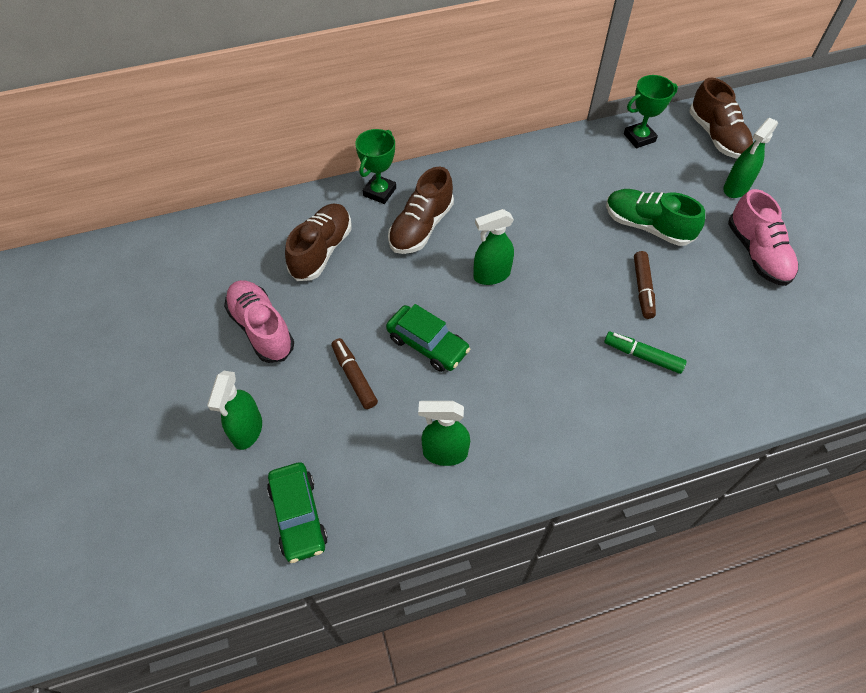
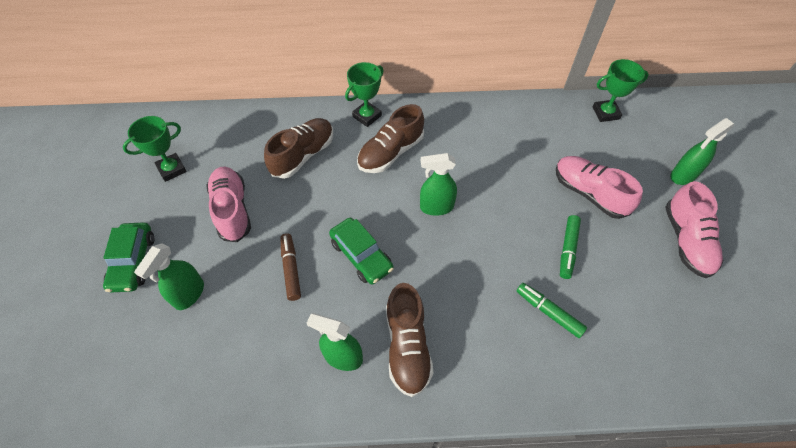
camera: 15 degrees right, 0 degrees up
green car [267,462,328,563] -> green car moved to [103,222,154,293]
green shoe [606,189,705,246] -> pink shoe [556,156,643,219]
brown marker [634,251,656,319] -> green marker [560,215,581,279]
brown shoe [689,78,753,159] -> brown shoe moved to [386,283,434,397]
none -> green trophy [123,116,187,182]

